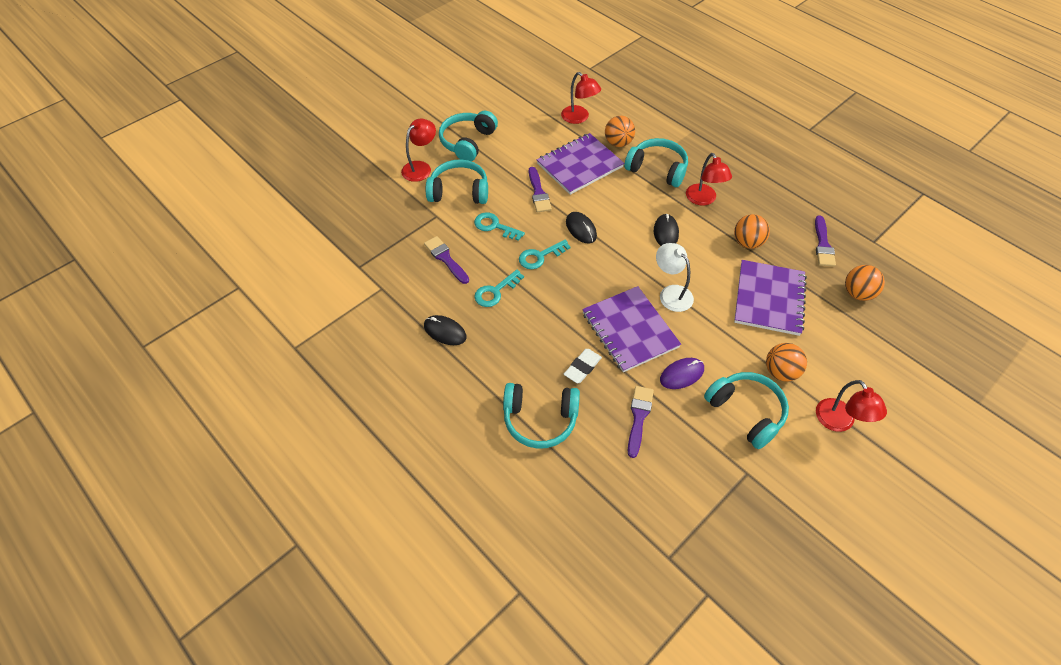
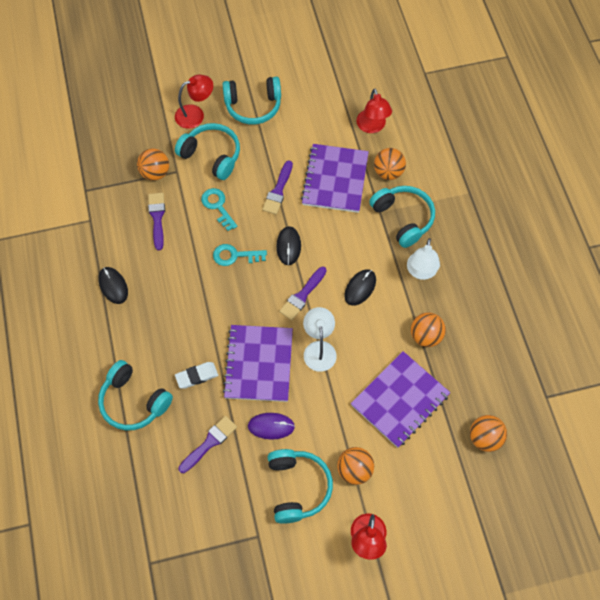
camera: 30 degrees right, 10 degrees up
turquoise headphones [439,111,498,161] -> turquoise headphones turned 150 degrees counterclockwise [223,77,281,125]
turquoise key [474,270,524,307] -> none
purple notebook [537,133,624,195] -> purple notebook turned 75 degrees counterclockwise [301,144,369,213]
red lamp [686,153,732,206] -> white lamp [407,238,440,280]
purple brush [815,215,836,267] -> purple brush moved to [279,267,327,320]
none -> orange ball [137,148,169,181]

